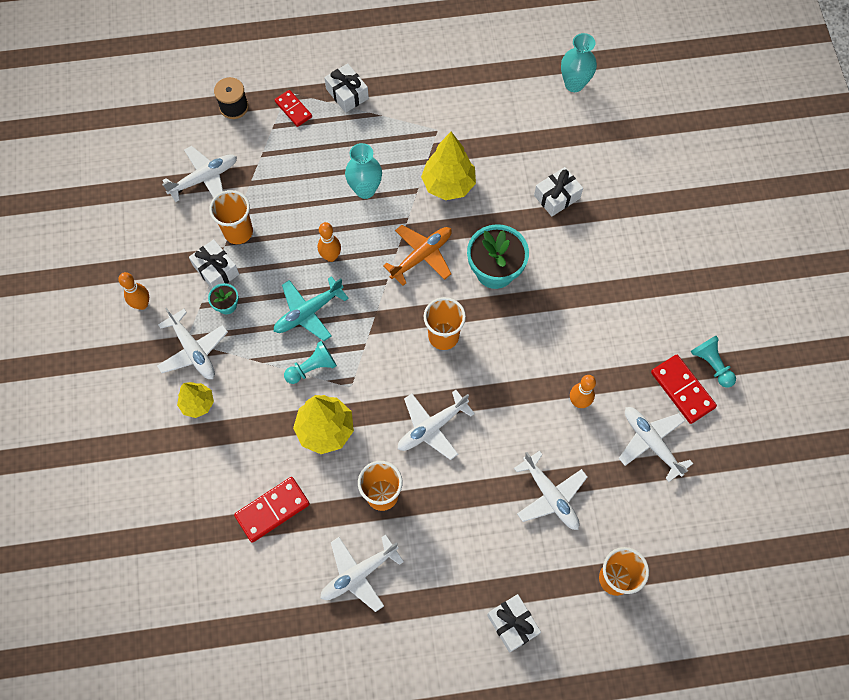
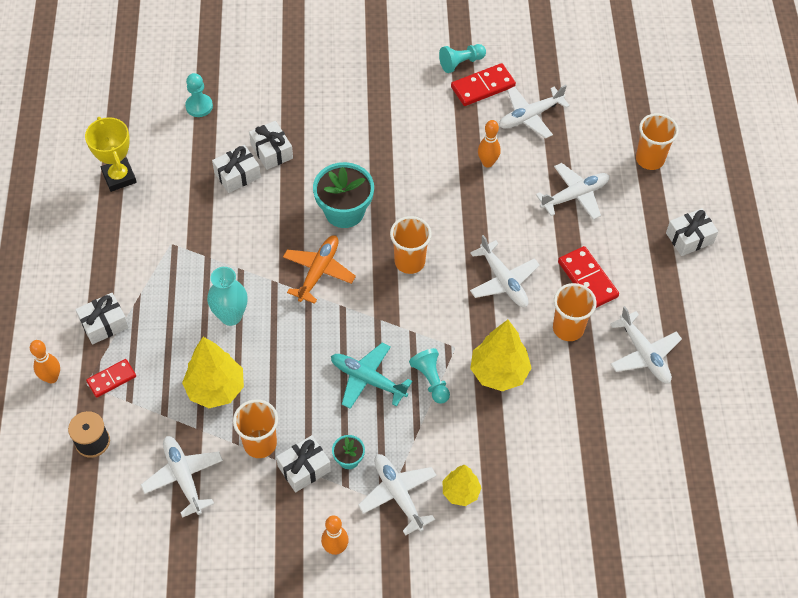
camera: 85 degrees left, 10 degrees down
white plane [157,307,228,379] -> white plane turned 90 degrees counterclockwise [358,454,437,536]
red domino [234,477,310,543] -> red domino moved to [558,246,619,308]
turquoise plane [273,276,349,341] -> turquoise plane turned 150 degrees clockwise [331,342,412,409]
orange bowling pin [318,222,341,262] -> orange bowling pin moved to [30,340,60,383]
orange plane [383,225,452,286] -> orange plane turned 60 degrees clockwise [283,235,356,304]
yellow tree [421,132,476,200] -> yellow tree moved to [182,337,244,408]
turquoise vase [561,33,597,92] -> none
none -> yellow trophy [85,117,137,192]
none -> turquoise pawn [185,73,213,117]
none -> white gift [212,145,261,193]

